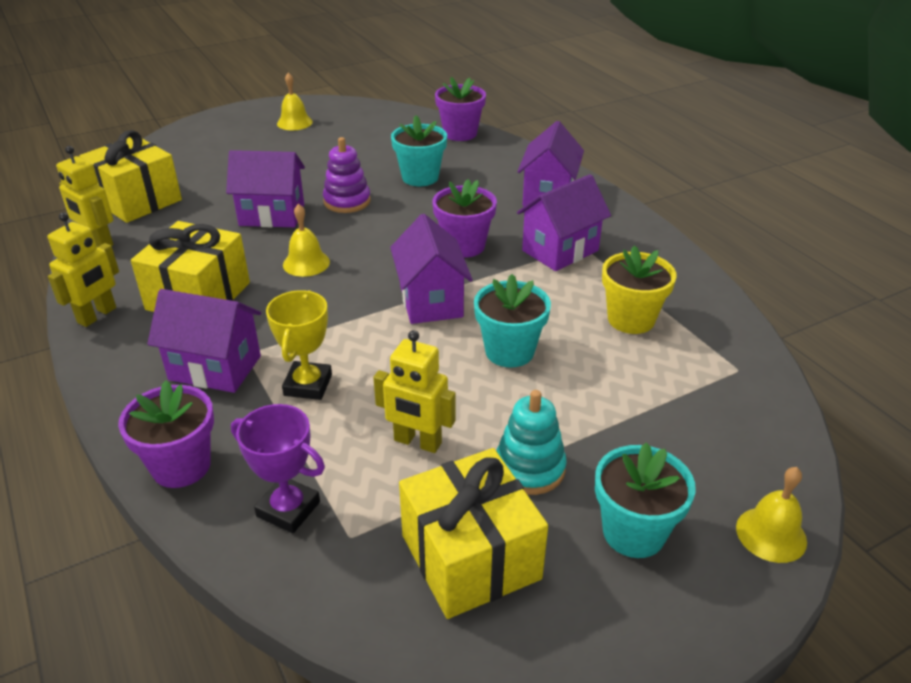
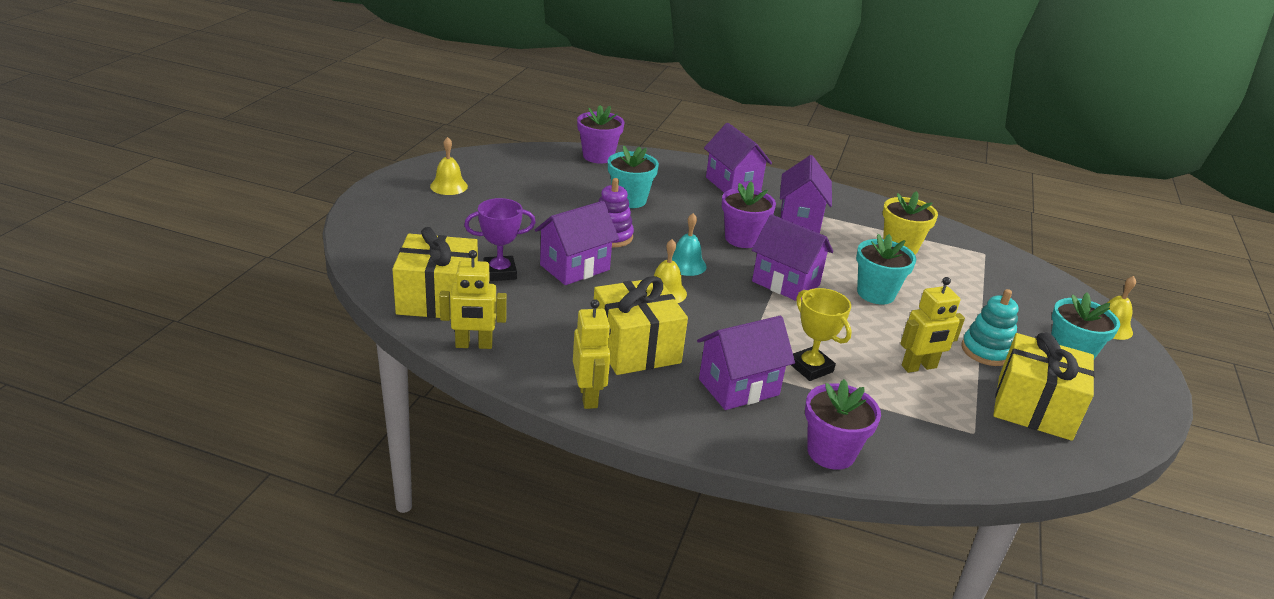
camera: 45 degrees left, 5 degrees down
purple trophy [231,404,325,533] -> purple trophy moved to [464,198,536,281]
none -> turquoise bell [672,213,707,276]

